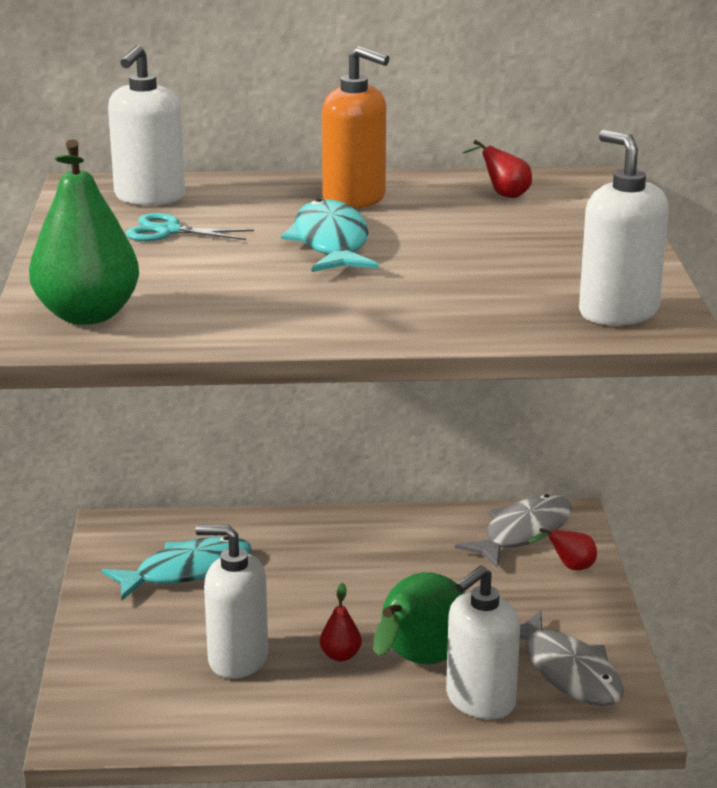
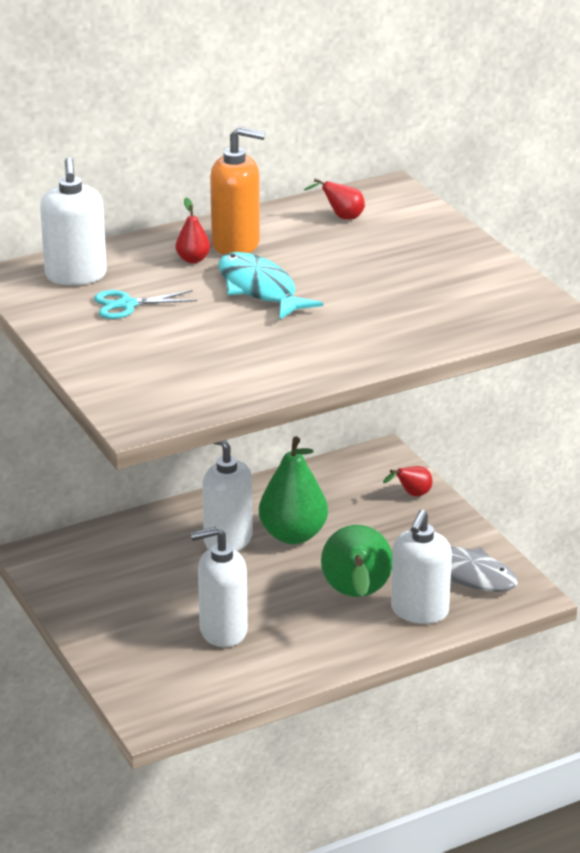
camera: 25 degrees left, 5 degrees up
green pear [29,139,139,325] -> green pear moved to [259,437,328,544]
turquoise fish [102,536,252,600] -> none
red pear [320,583,362,662] -> red pear moved to [176,198,210,263]
grey fish [455,494,572,568] -> none
white soap dispenser [579,130,669,325] -> white soap dispenser moved to [202,440,253,551]

